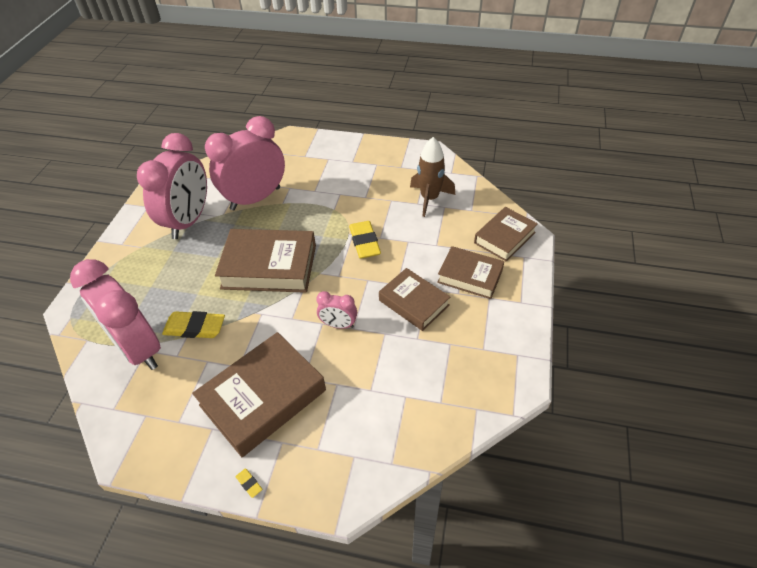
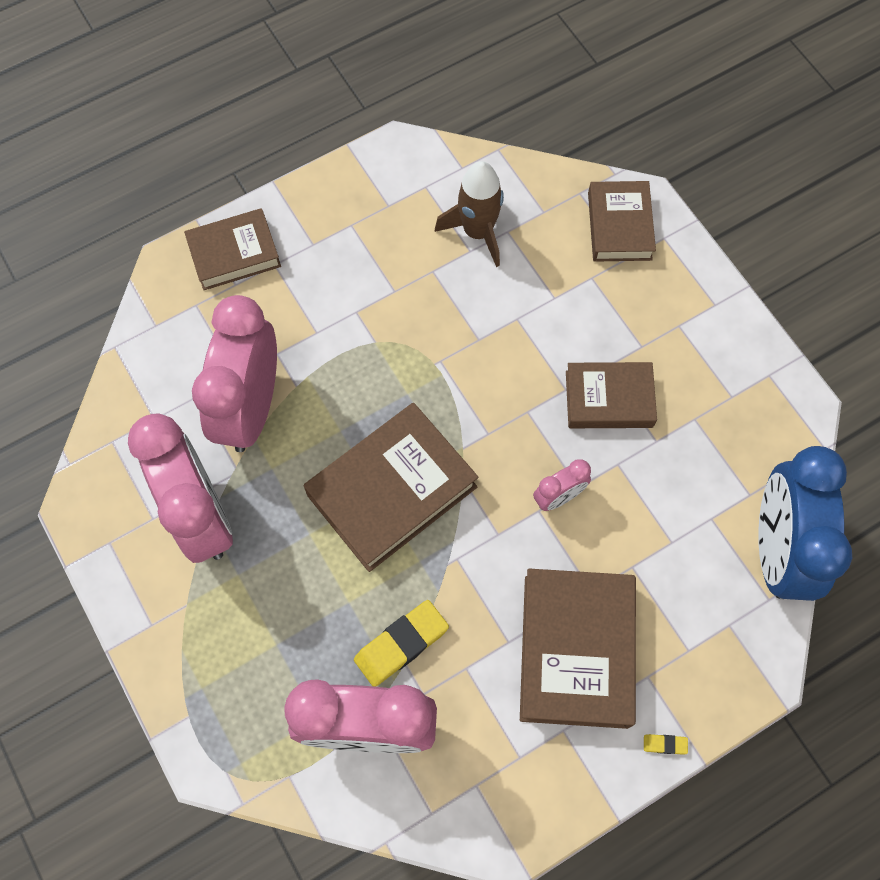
camera: 45 degrees left, 20 degrees up
yellow eraser [349,221,381,259] -> none
brown book [437,246,504,299] -> brown book moved to [184,208,281,290]
none -> blue clock [758,446,852,601]

